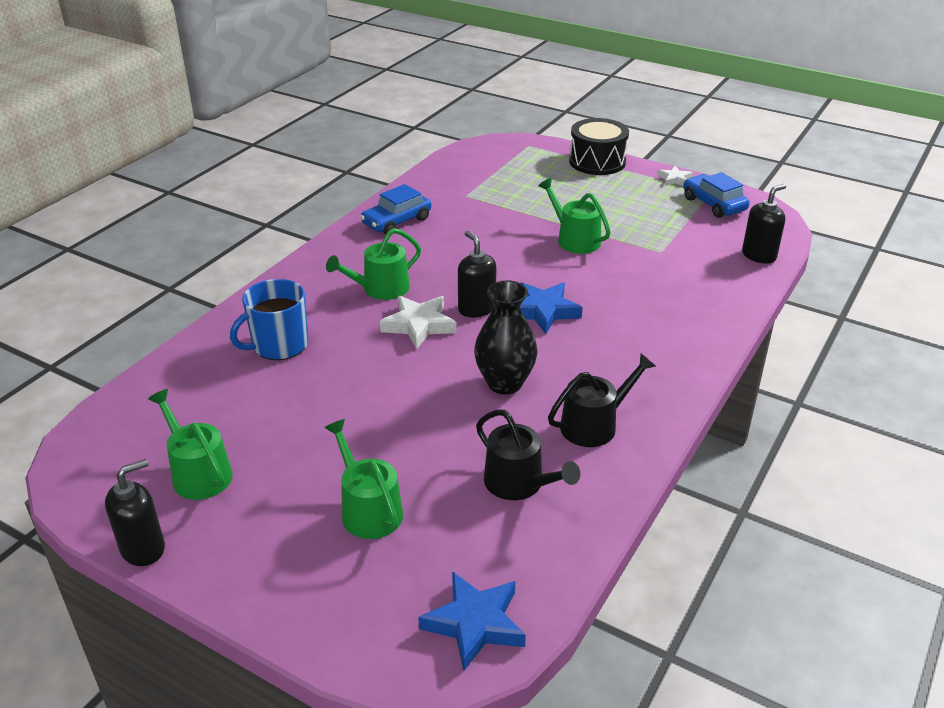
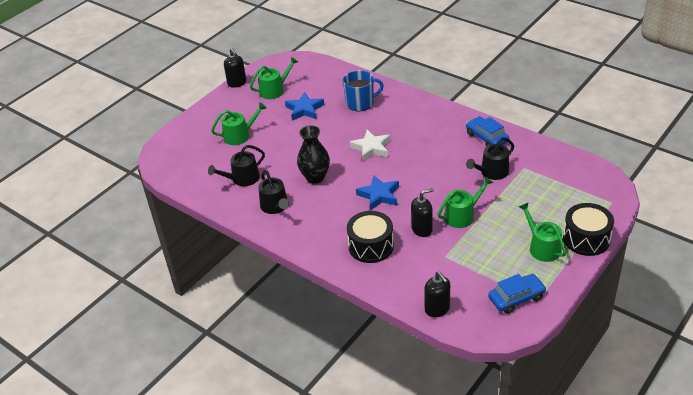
camera: 100 degrees right, 5 degrees up
blue mug [230,279,308,360] -> blue mug turned 105 degrees clockwise [343,70,384,111]
green watering can [326,228,421,300] -> green watering can moved to [519,202,566,262]
blue star [418,571,526,671] -> blue star moved to [285,92,324,121]
black soap dispenser [458,231,496,317] -> black soap dispenser moved to [411,188,434,237]
white star [657,166,693,186] -> none
none -> black drum [347,211,394,263]
none -> black watering can [466,137,514,180]

